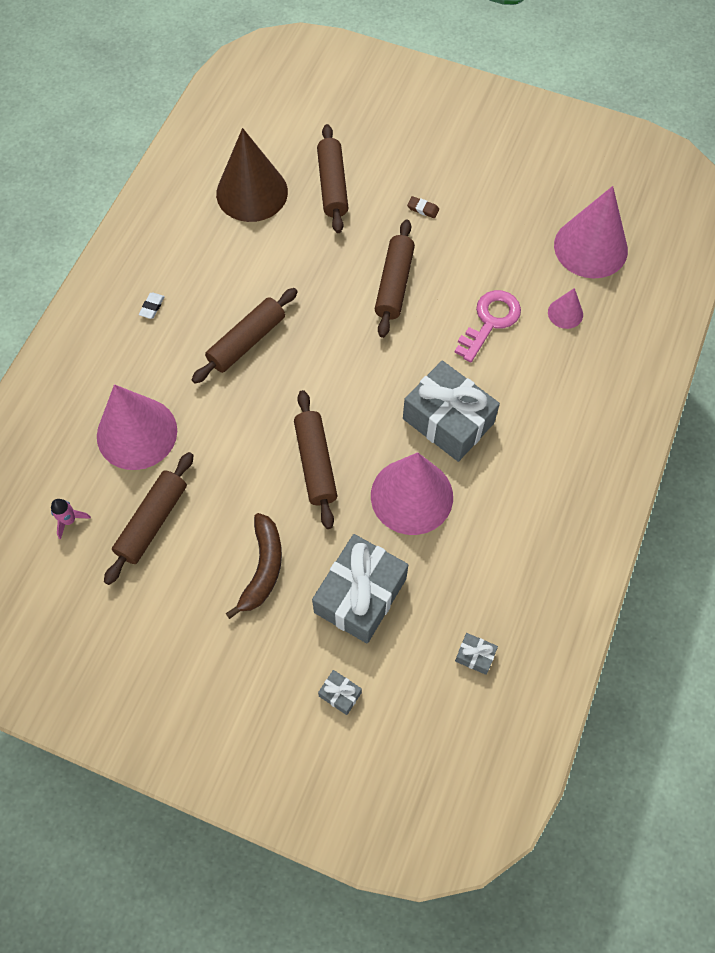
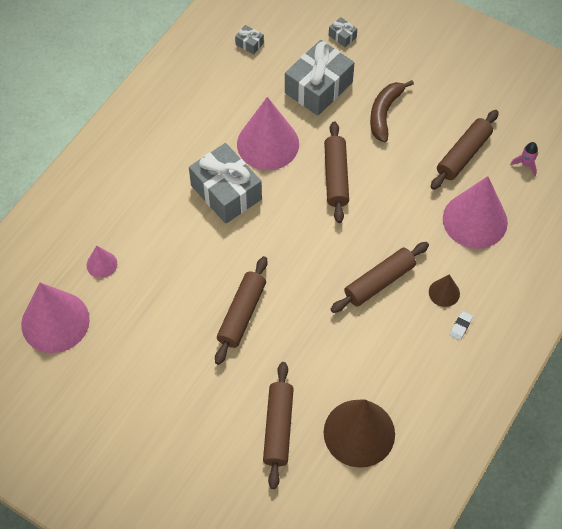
camera: 170 degrees left, 5 degrees down
brown eraser [407,196,439,218] -> none
pink key [455,290,521,362] -> none
none -> brown cone [429,275,460,307]

